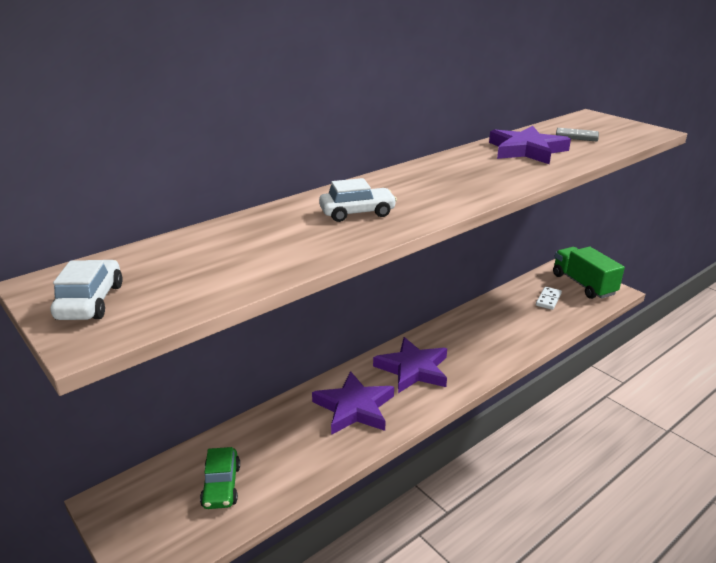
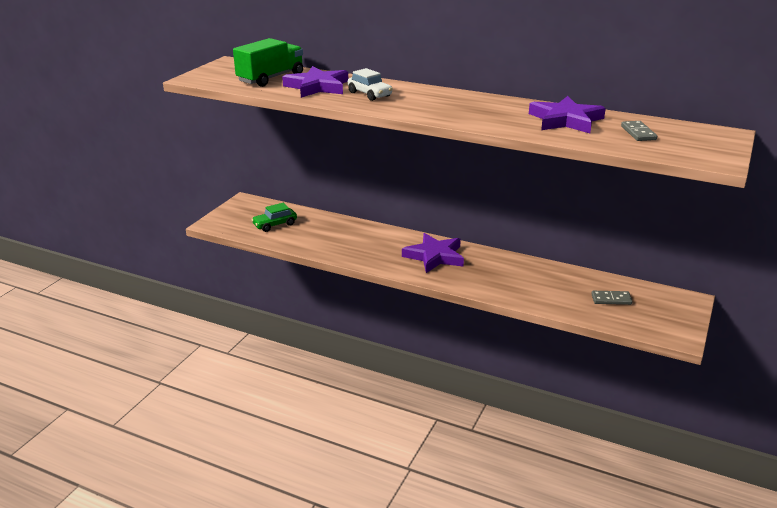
camera: 65 degrees right, 0 degrees up
white car [51,260,123,320] -> none
purple star [312,371,394,435] -> purple star moved to [282,66,348,98]
white domino [536,287,562,310] -> grey domino [591,291,633,305]
green truck [553,247,625,299] -> green truck moved to [233,38,303,87]

